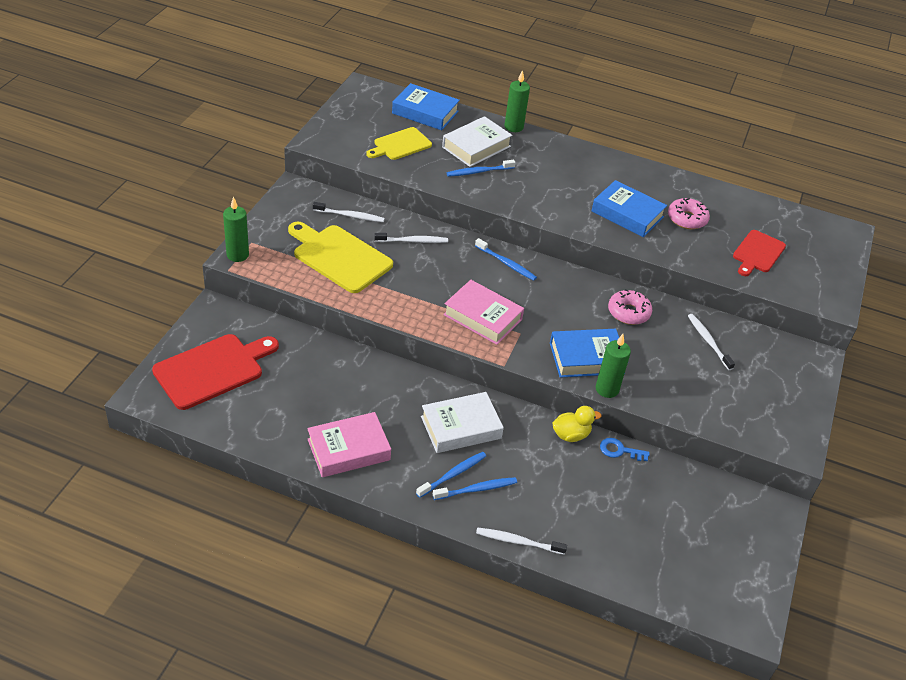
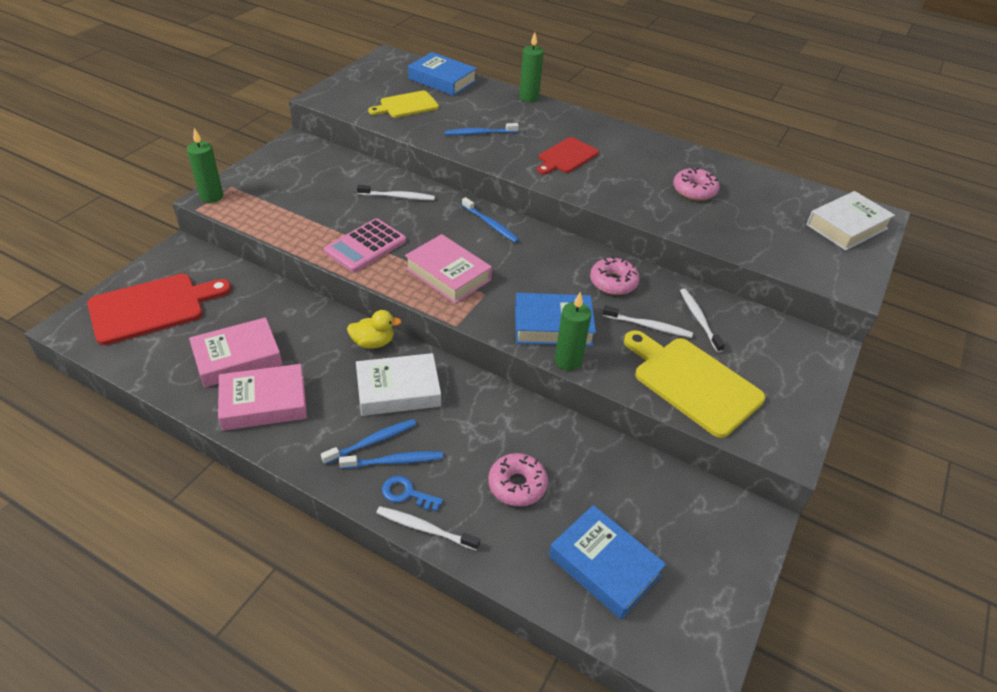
camera: 10 degrees right, 0 degrees up
yellow cutting board [288,222,393,293] -> yellow cutting board moved to [624,330,765,438]
white toothbrush [313,202,385,222] -> white toothbrush moved to [603,305,693,338]
white book [442,116,513,167] -> white book moved to [806,191,895,251]
yellow duck [552,406,601,442] -> yellow duck moved to [347,310,402,349]
blue book [592,180,667,237] -> blue book moved to [549,505,666,619]
blue key [600,438,650,461] -> blue key moved to [382,476,443,512]
red cutting board [733,230,786,276] -> red cutting board moved to [537,137,599,175]
none -> pink book [189,317,282,388]
none -> pink calculator [324,218,406,272]
none -> pink donut [488,453,548,506]

